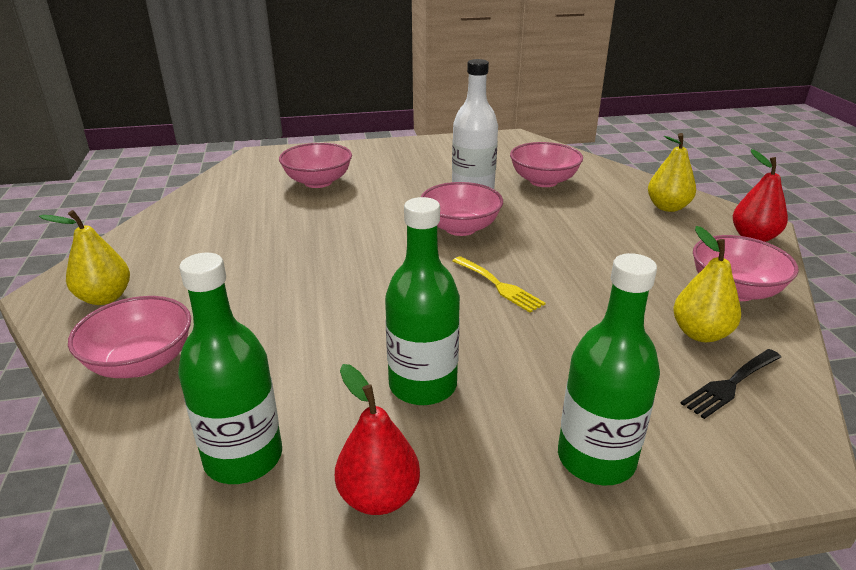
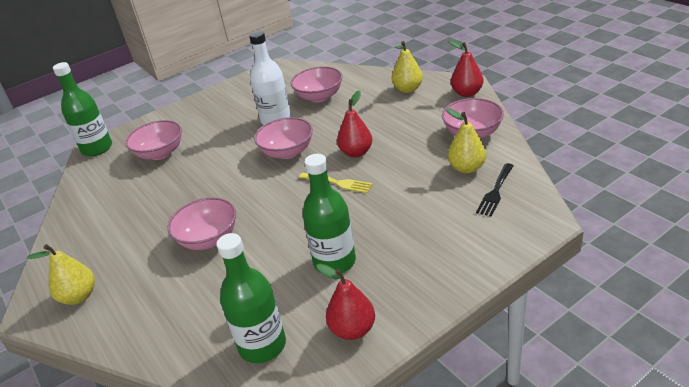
camera: 20 degrees left, 5 degrees up
pink bowl [68,296,191,378] -> pink bowl moved to [167,197,236,250]
green bottle [558,253,660,486] -> green bottle moved to [53,62,112,156]
none -> red pear [337,91,372,158]

